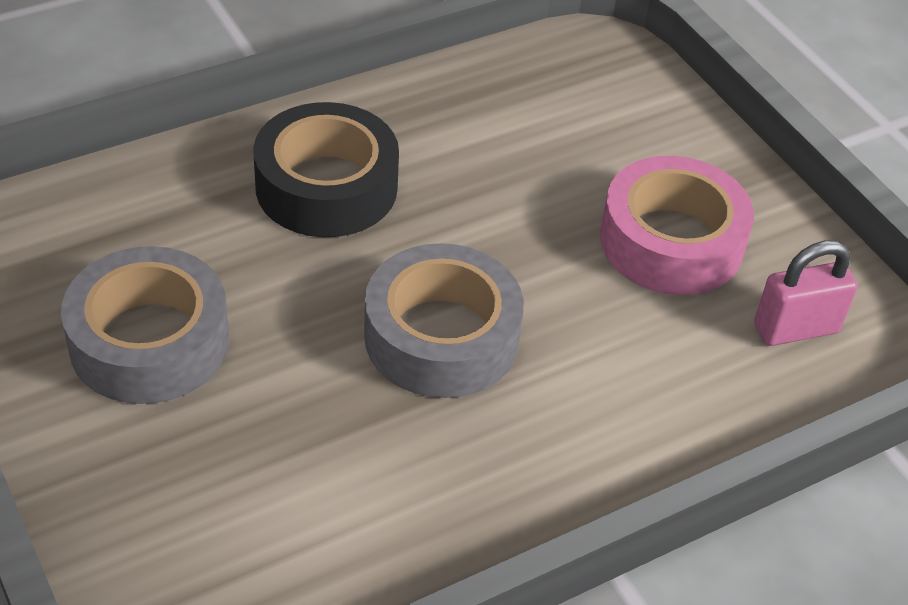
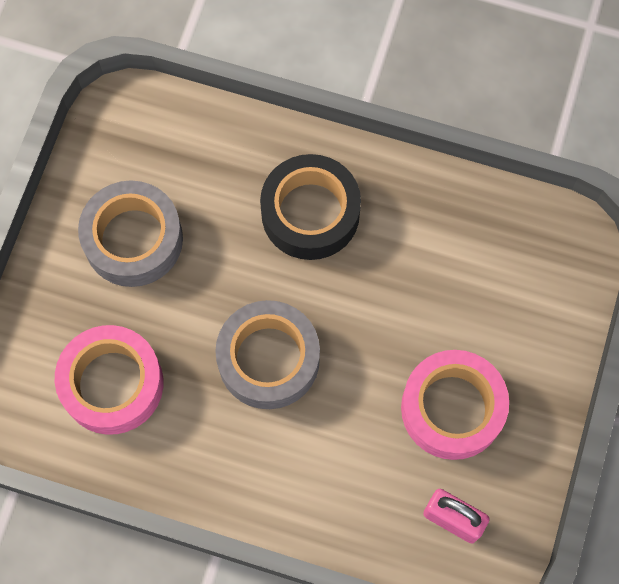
camera: 50 degrees right, 25 degrees up
none -> pink tape [55,325,163,435]

